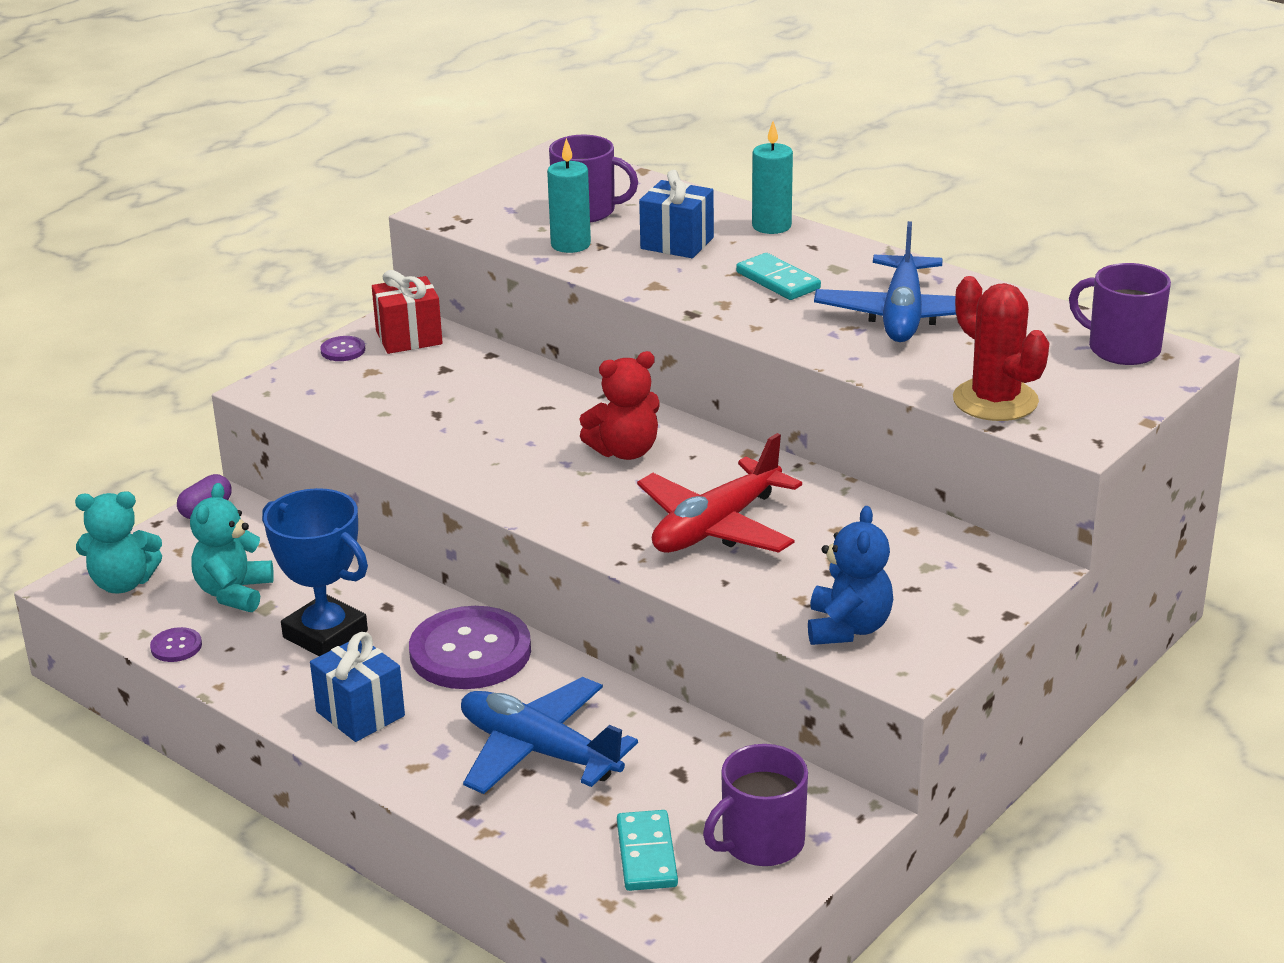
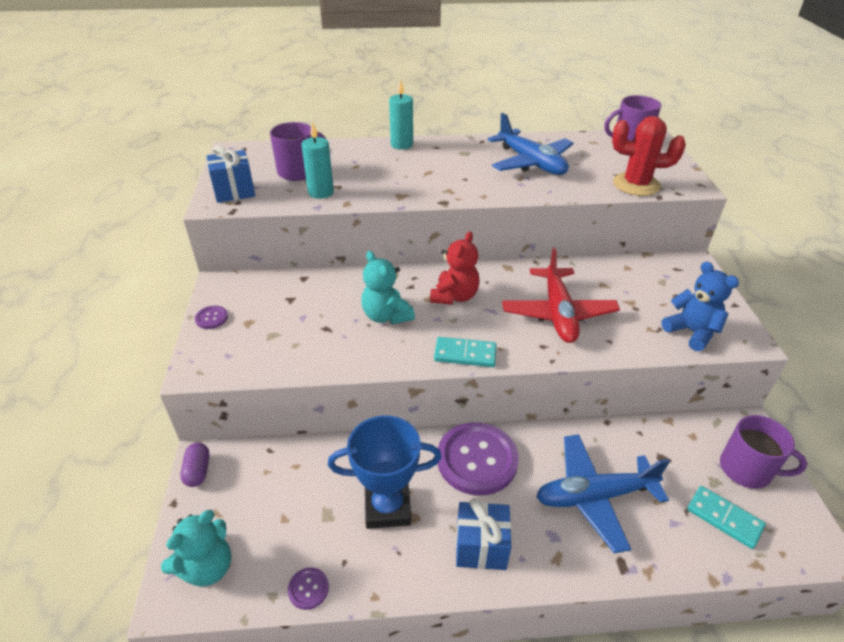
camera: 45 degrees left, 10 degrees up
turquoise teddy bear [190,483,274,612] -> turquoise teddy bear moved to [361,251,415,324]
red gift [372,270,443,354] -> none
blue gift [639,170,714,258] -> blue gift moved to [206,145,255,203]
purple mug [703,744,808,866] -> purple mug turned 75 degrees counterclockwise [720,415,807,489]
turquoise domino [736,253,821,300] -> turquoise domino moved to [434,337,497,367]

